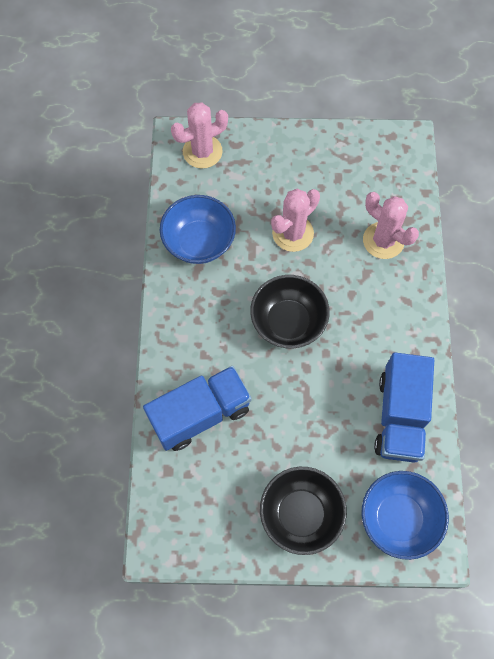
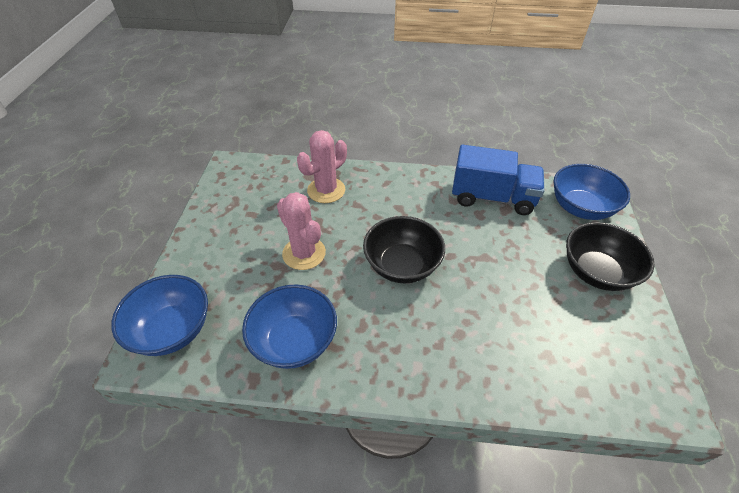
camera: 85 degrees left, 20 degrees down
blue truck [143,366,252,451] -> none
pink cactus [171,102,228,169] -> blue bowl [111,275,208,356]

